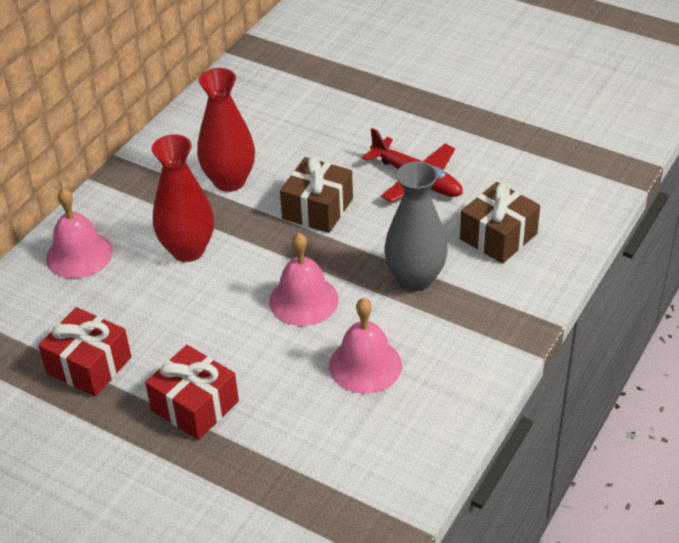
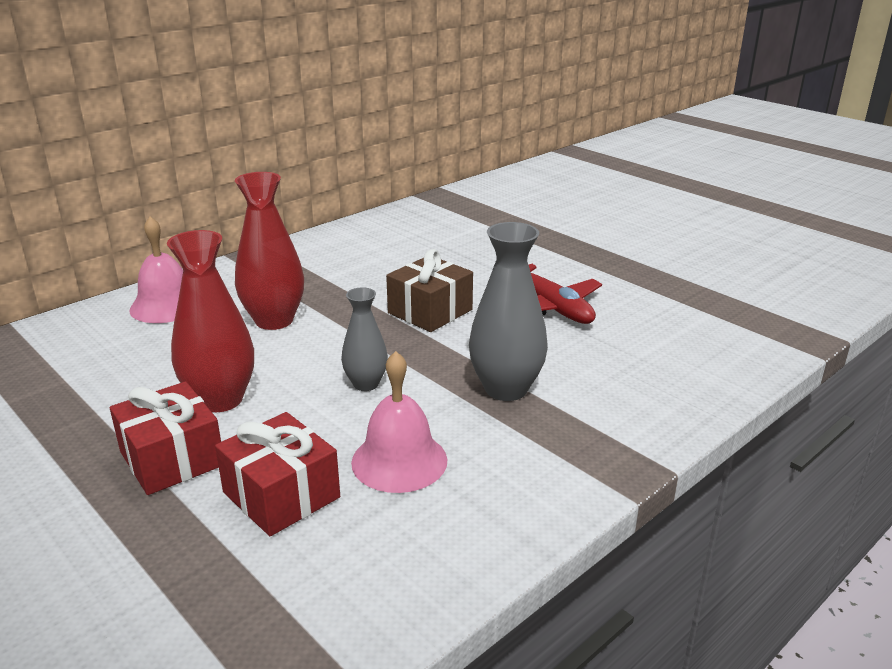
camera: 15 degrees right, 15 degrees down
red gift [38,307,131,397] -> red gift moved to [215,412,340,536]
red vase [197,68,255,192] -> red vase moved to [167,230,254,412]
pink bell [269,233,338,326] -> grey vase [341,287,388,391]
brown gift [460,182,540,264] -> none

